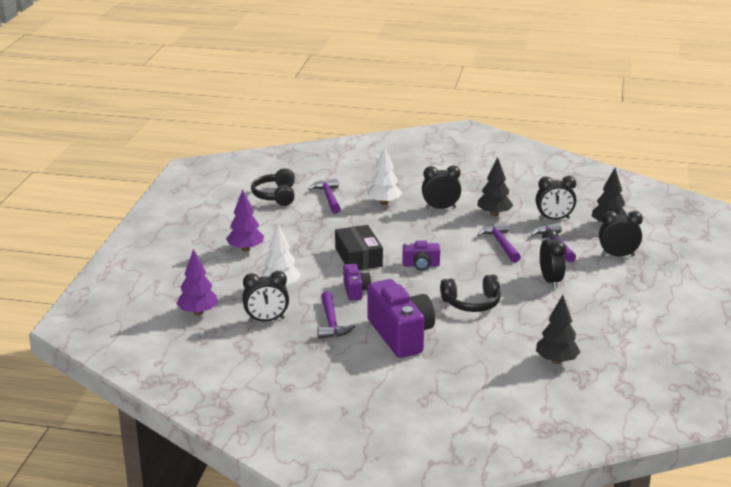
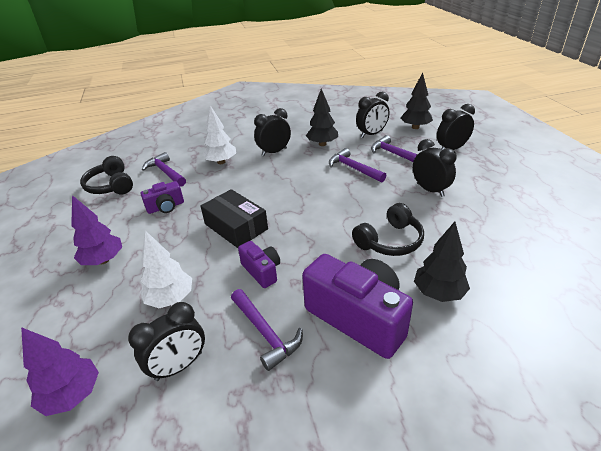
camera: 25 degrees left, 10 degrees up
purple camera [402,240,440,270] -> purple camera moved to [140,181,184,214]
black tree [536,295,580,364] -> black tree moved to [414,222,470,302]

